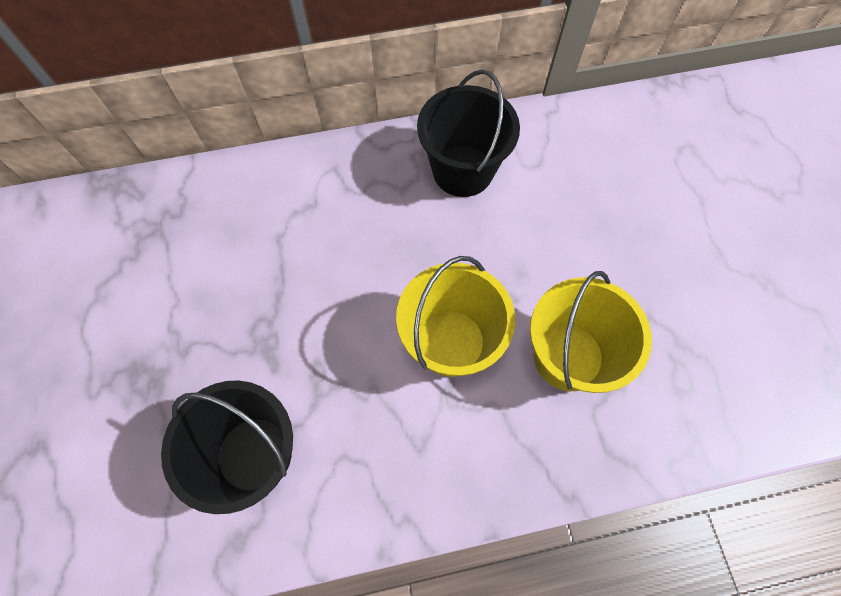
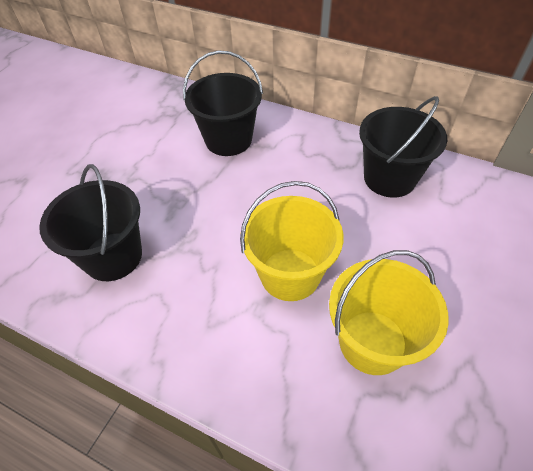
camera: 40 degrees right, 15 degrees down
none -> black bucket [183,50,263,156]

